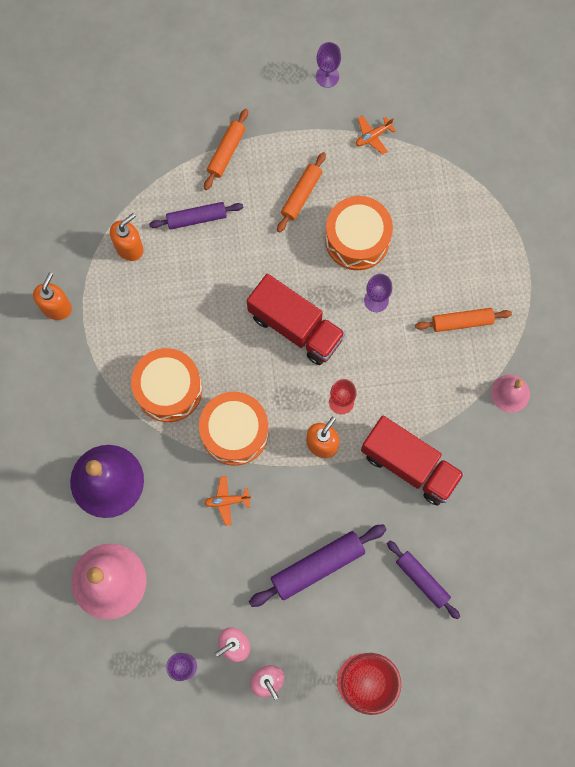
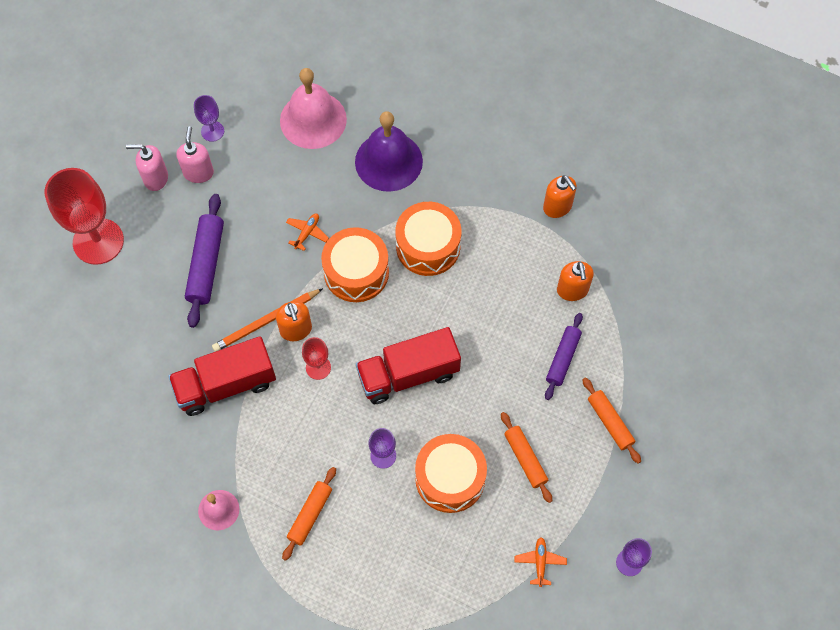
camera: 125 degrees right, 10 degrees down
purple rolling pin [387,540,460,620] -> none
none -> orange pencil [212,288,323,352]

